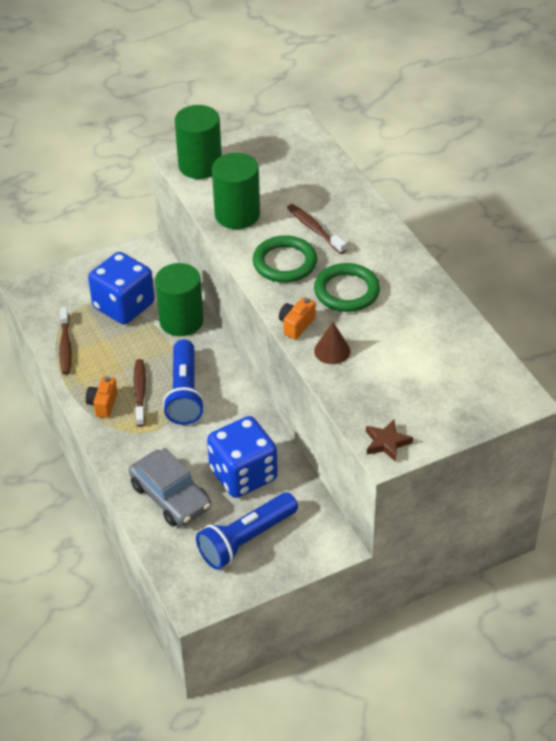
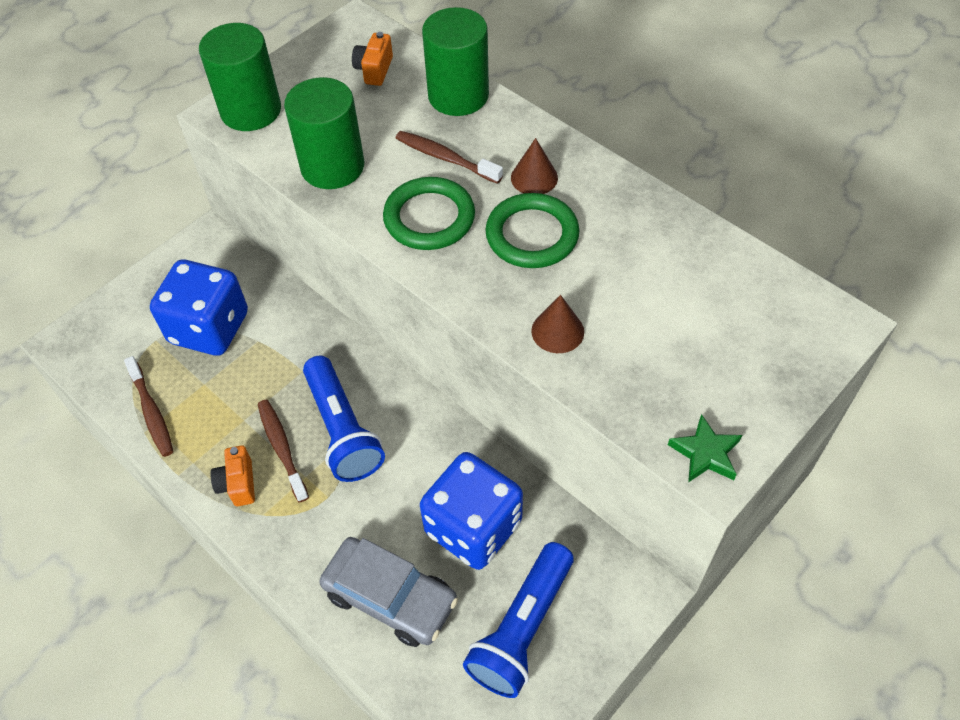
camera: 20 degrees left, 10 degrees up
green cylinder [155,263,204,336] -> green cylinder moved to [422,7,489,116]
orange camera [279,297,316,340] -> orange camera moved to [352,32,393,86]
brown star [366,420,413,462] -> green star [668,414,742,483]
none -> brown cone [511,138,558,194]

